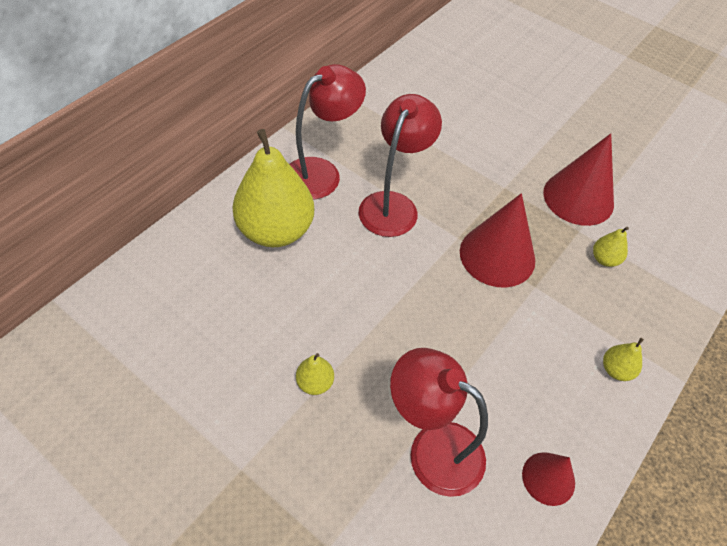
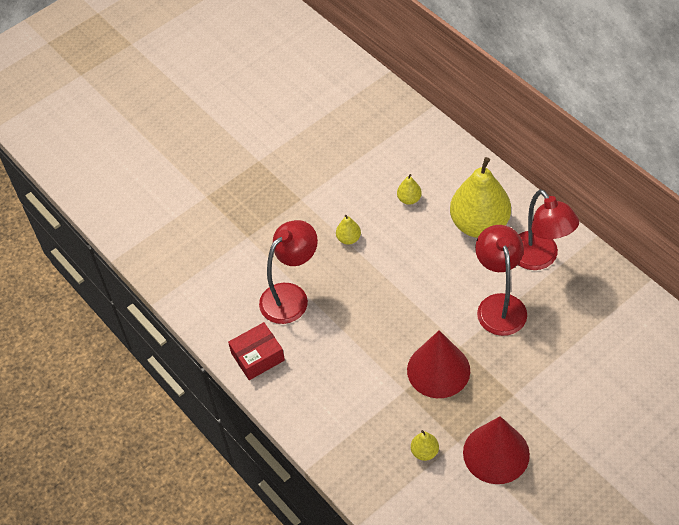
camera: 110 degrees right, 0 degrees up
red lamp [359,94,442,237] -> red lamp turned 135 degrees counterclockwise [475,225,527,336]
red cone [522,452,575,506] -> red box [228,322,285,380]
yellow pear [603,338,644,381] -> yellow pear moved to [397,174,422,205]

